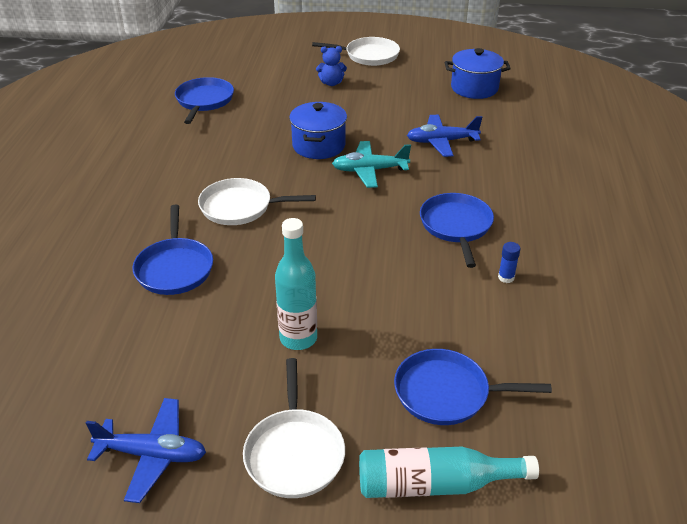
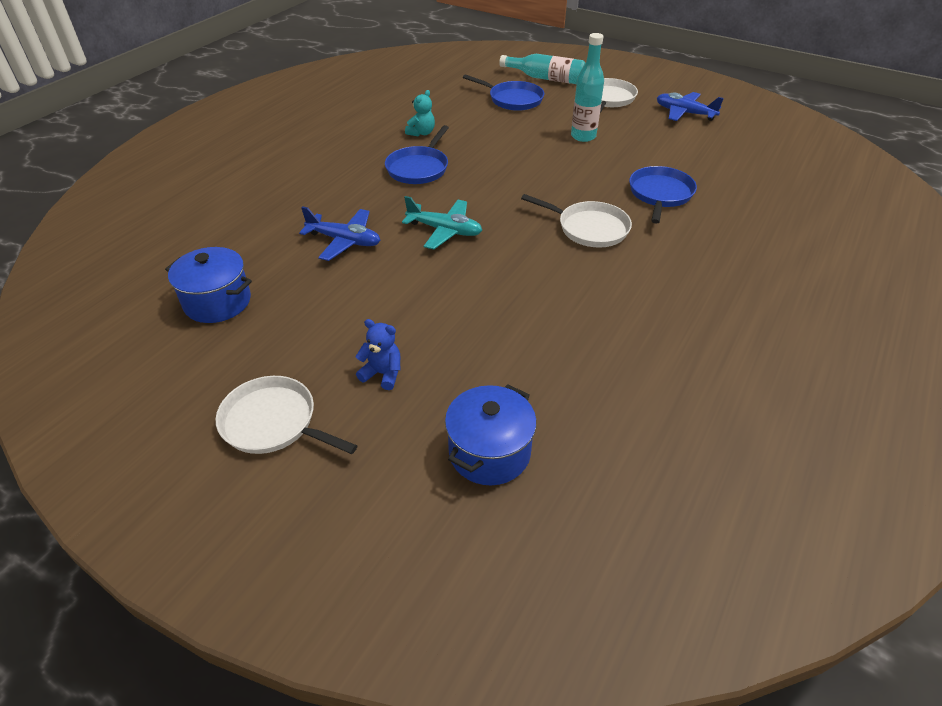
camera: 155 degrees left, 5 degrees up
blue pan [175,77,234,124] -> none
blue pot [289,102,347,159] -> blue pot moved to [445,384,537,485]
blue glue stick [498,242,521,283] -> turquoise teddy bear [405,90,435,137]

